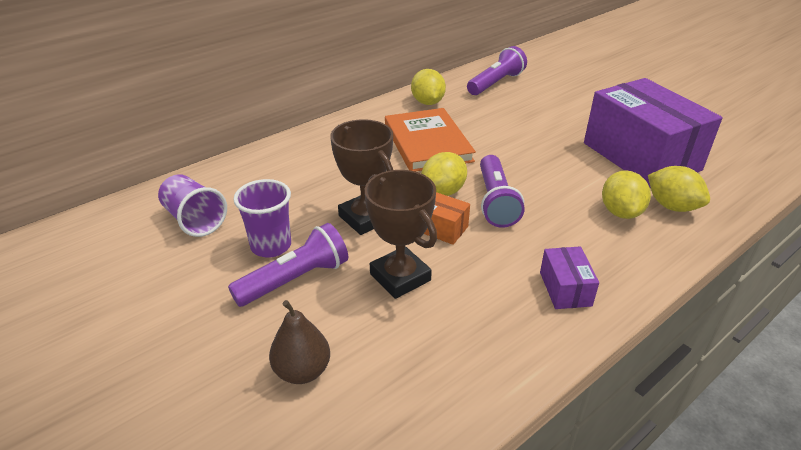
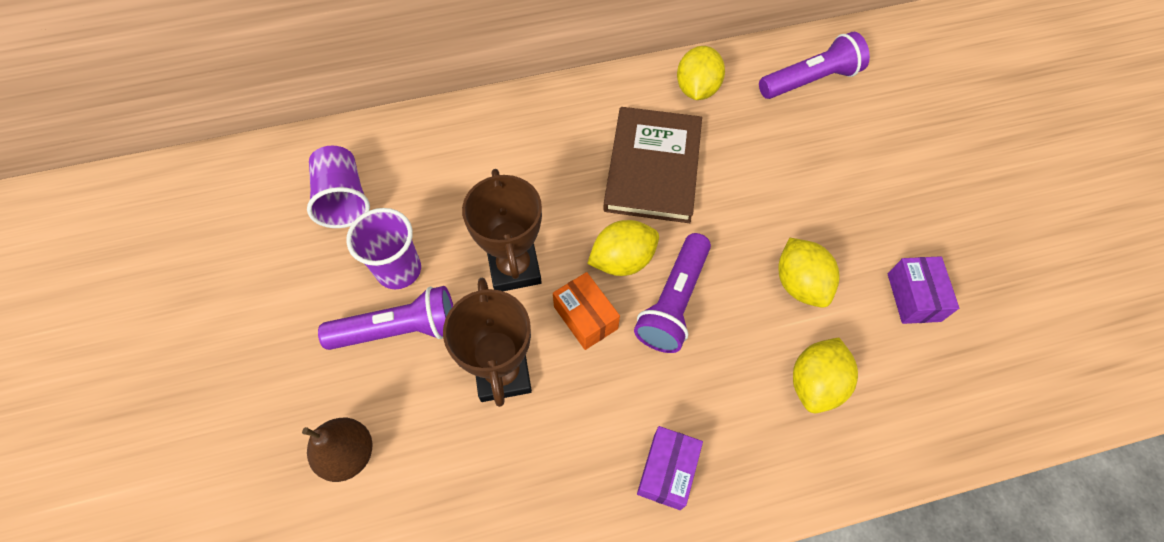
camera: 25 degrees right, 25 degrees up
orange book [385,108,476,172] -> brown book [603,107,702,223]
purple box [584,78,723,188] -> purple box [888,256,959,324], size x0.42
yellow lemon [648,166,710,212] -> yellow lemon moved to [778,238,840,308]

